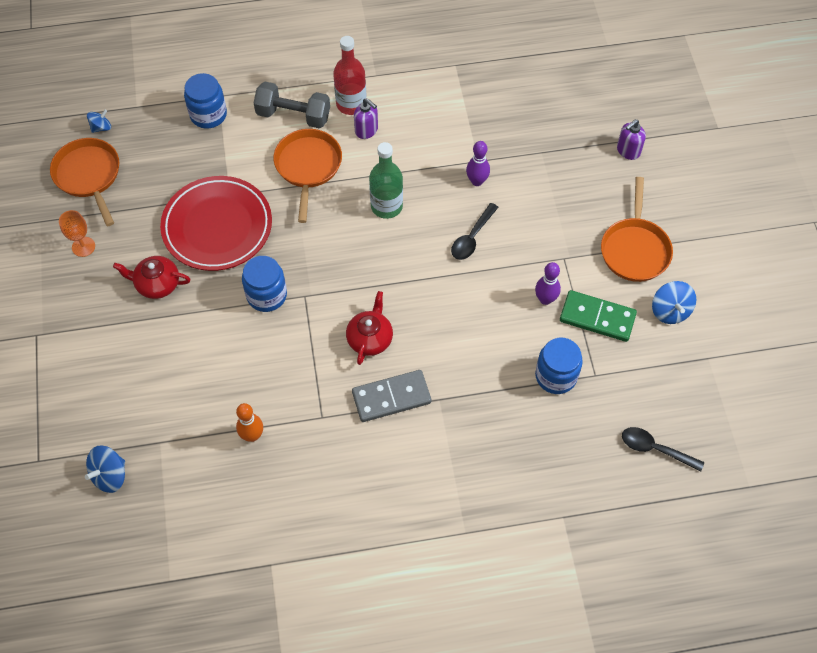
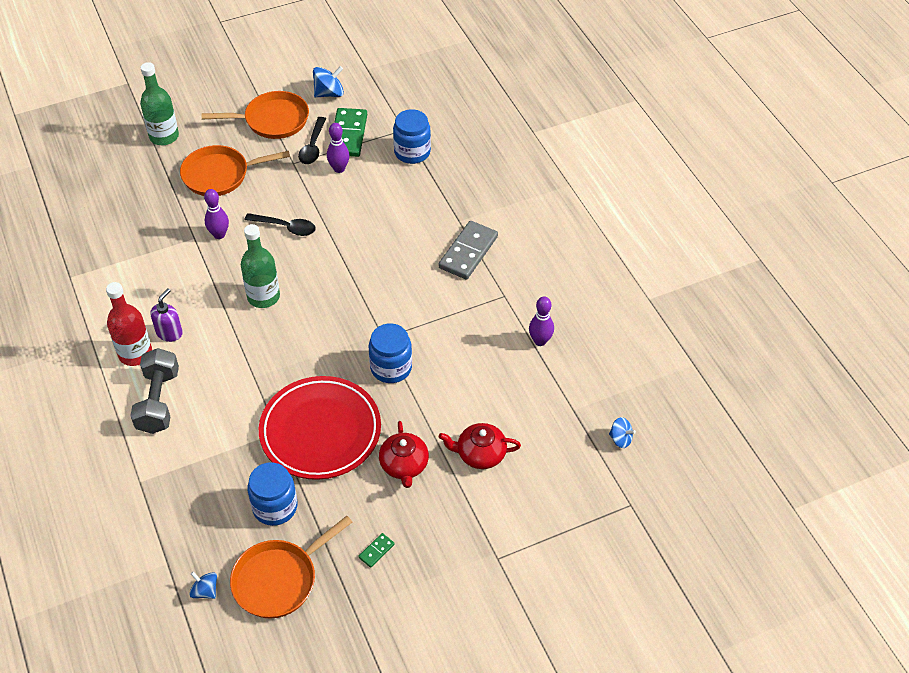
camera: 105 degrees left, 10 degrees down
orange goblet [59,210,95,257] -> green domino [358,533,395,568]
blue spinning top [85,445,125,493] -> blue spinning top [609,417,636,448], size x0.64
blue jar [184,73,227,128] -> blue jar moved to [247,462,297,526]
orange bowling pin [236,403,263,442] -> purple bowling pin [529,296,554,346]
orange pan [273,129,342,223] -> orange pan moved to [180,145,290,196]
red teapot [346,291,393,365] -> red teapot moved to [439,423,521,469]
grey domino [352,370,431,422] -> grey domino turned 60 degrees clockwise [439,221,498,279]
purple soap dispenser [617,119,646,160] -> green bottle [140,62,179,145]
black spoon [622,427,704,471] -> black spoon moved to [298,117,326,164]

